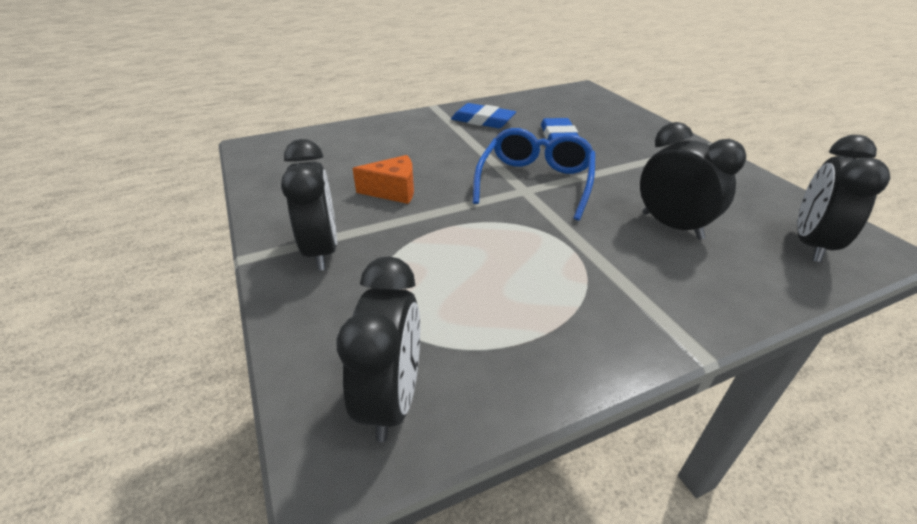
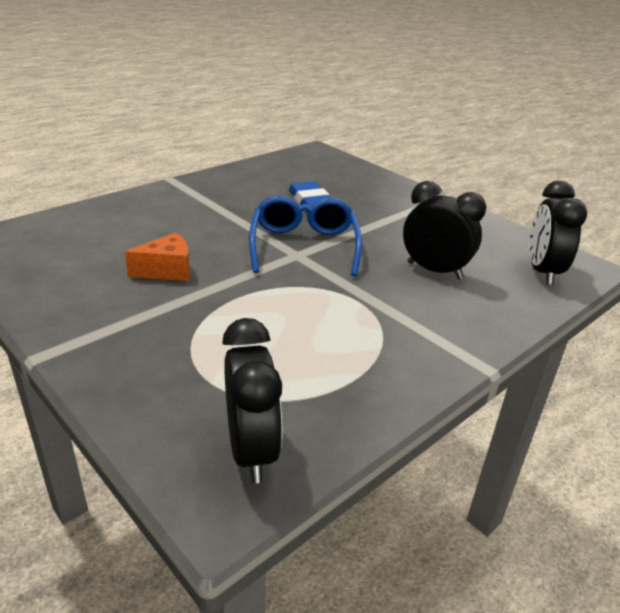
camera: 20 degrees left, 5 degrees down
black clock [281,139,337,271] -> none
blue eraser [451,103,516,128] -> none

